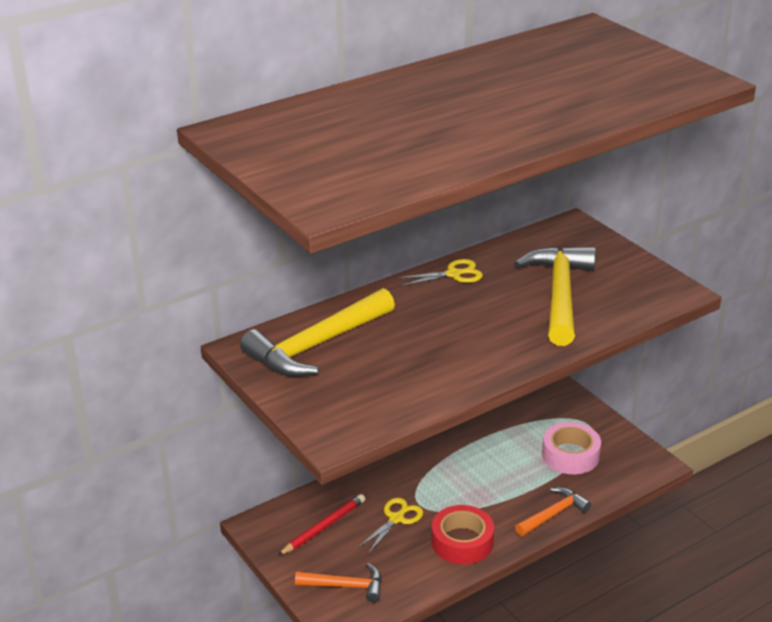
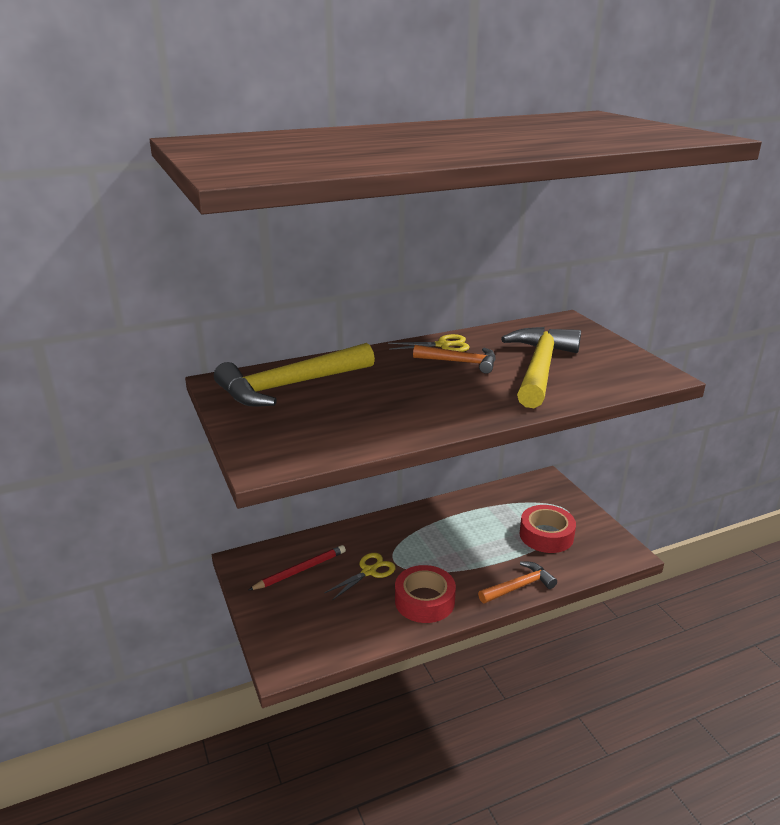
camera: 10 degrees right, 5 degrees down
orange hammer [295,563,382,603] -> orange hammer moved to [413,345,496,374]
pink tape [542,422,601,474] -> red tape [519,505,576,553]

